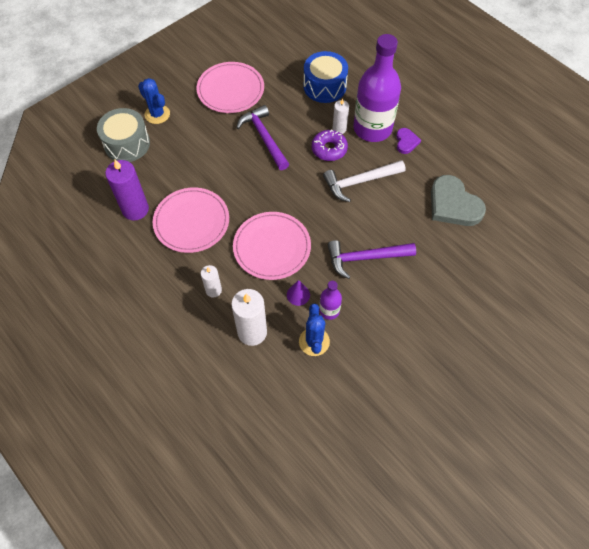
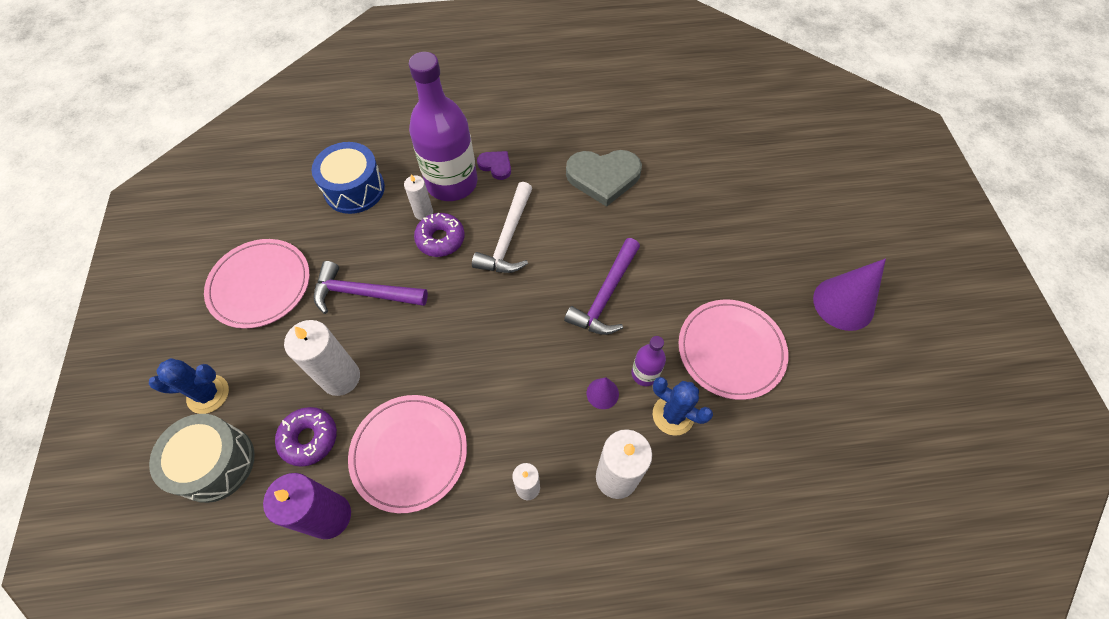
camera: 55 degrees left, 0 degrees up
pink plate [233,212,311,280] -> pink plate moved to [679,300,788,400]
none -> purple donut [275,407,337,467]
none -> white candle [284,320,360,396]
none -> purple cone [813,259,886,331]

